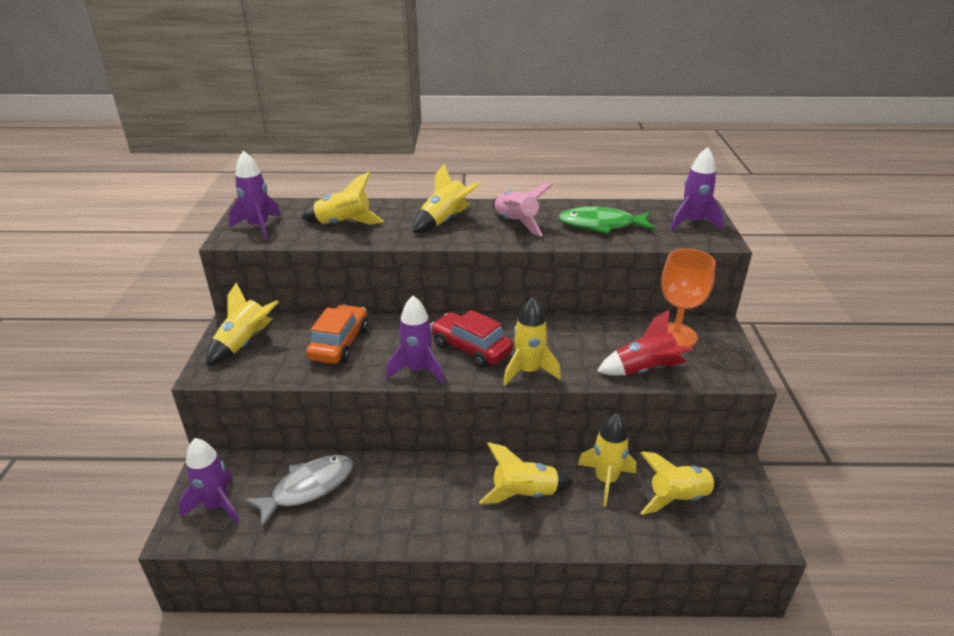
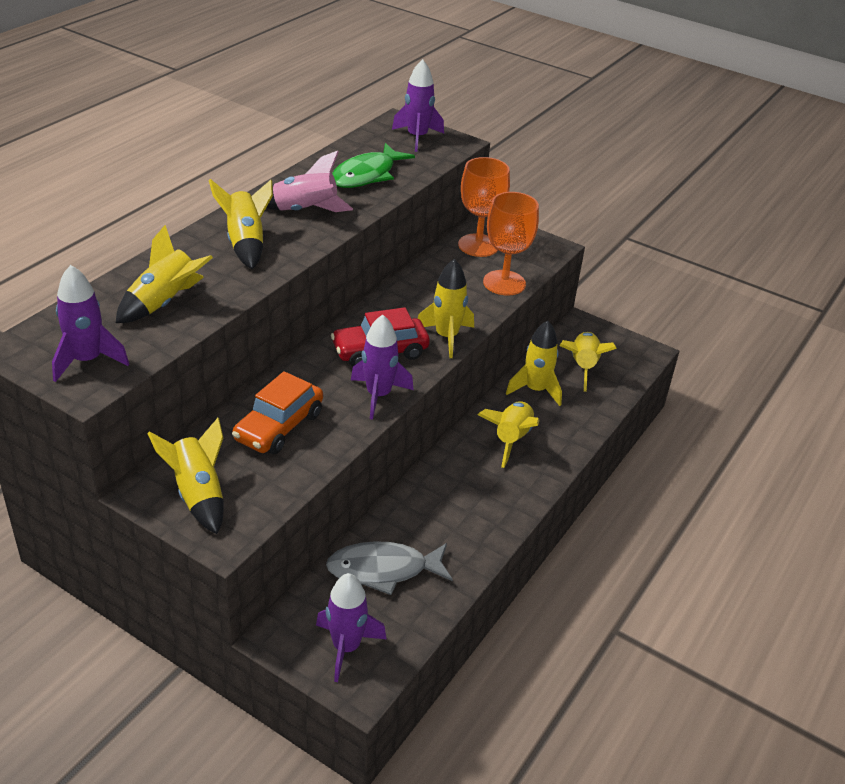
camera: 60 degrees left, 5 degrees up
grey fish [244,455,354,528] -> grey fish turned 90 degrees counterclockwise [326,541,453,595]
orange car [306,304,368,364] -> orange car turned 105 degrees counterclockwise [232,371,323,454]
red rocket [597,310,694,375] -> orange goblet [483,192,539,295]

